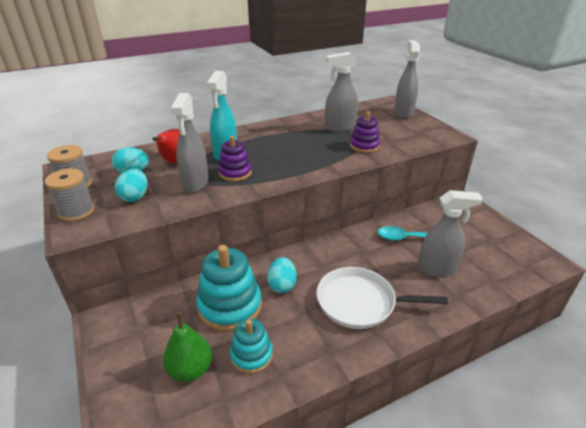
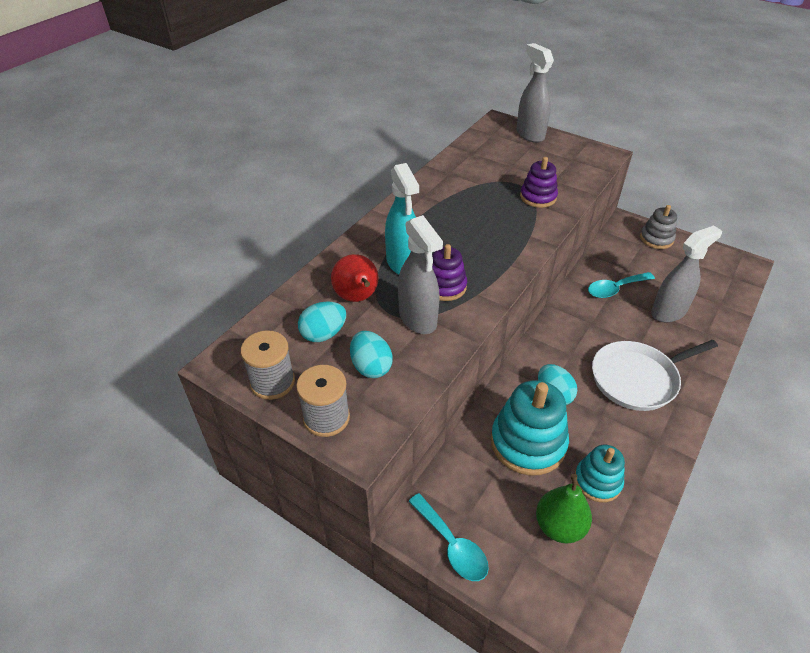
camera: 30 degrees left, 10 degrees up
grey spray bottle [325,52,358,132] -> none
none -> turquoise spoon [408,493,489,581]
none -> grey stacking toy [640,205,677,249]

